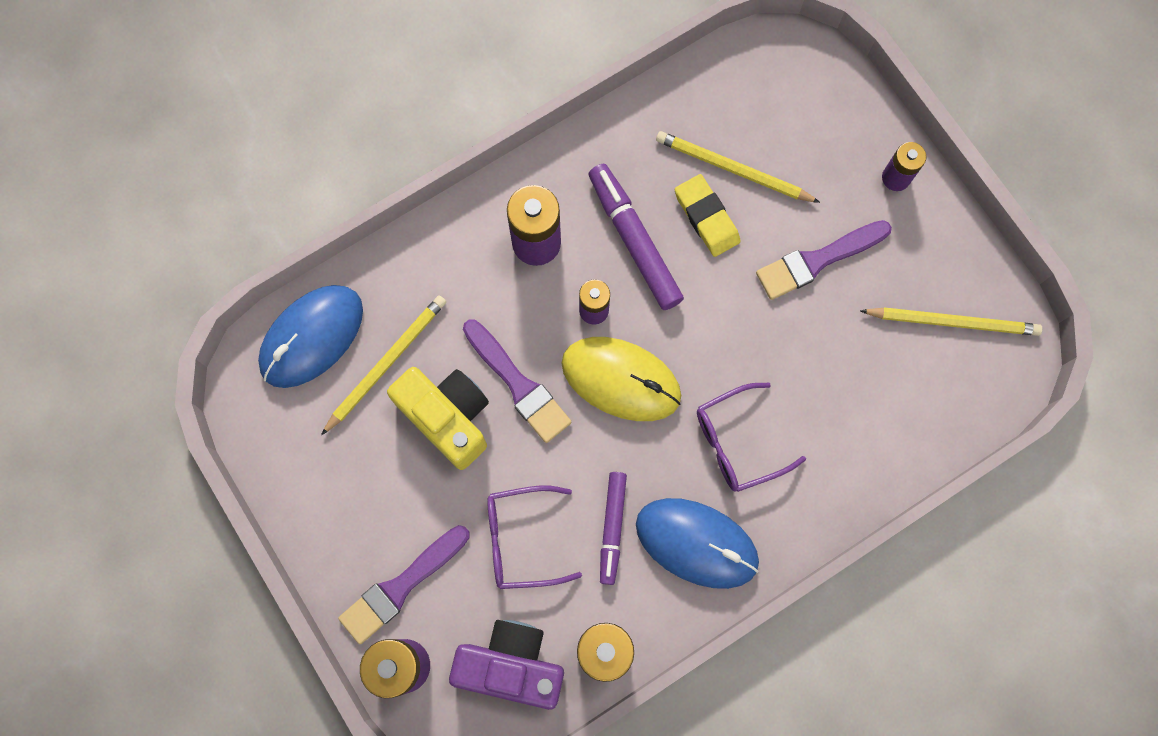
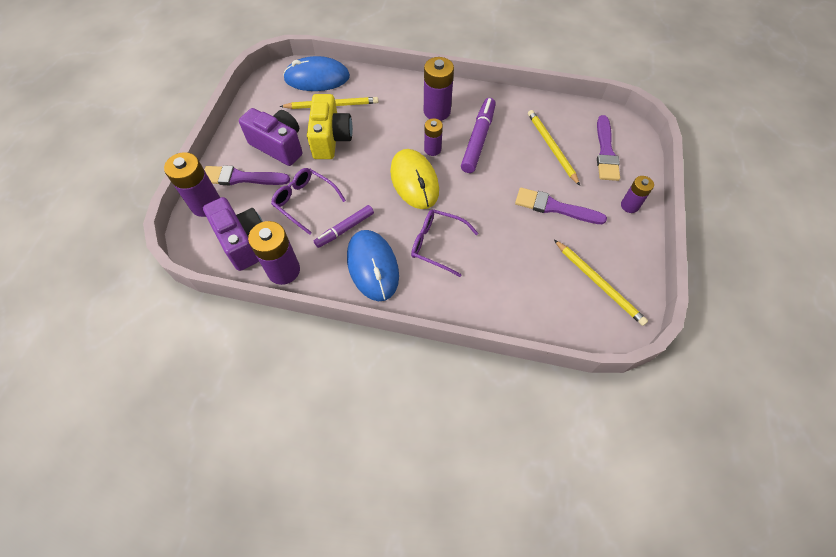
camera: 45 degrees right, 15 degrees down
purple brush [463,320,571,443] -> purple brush moved to [597,115,620,181]
yellow eraser [675,174,741,257] -> none
none -> purple camera [239,108,302,166]

